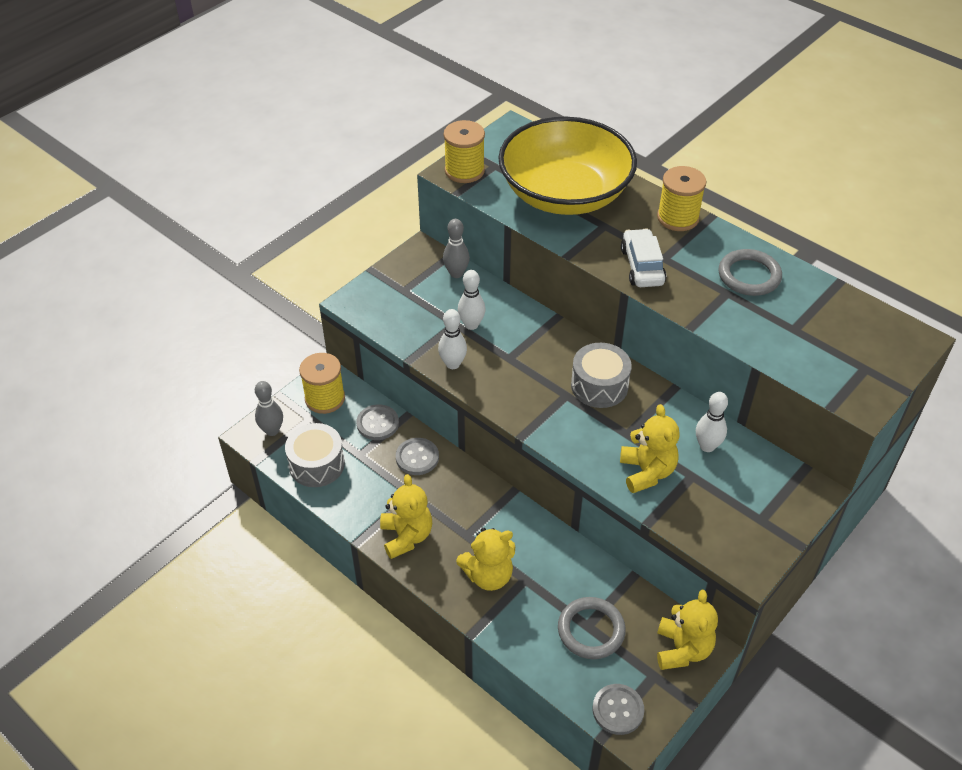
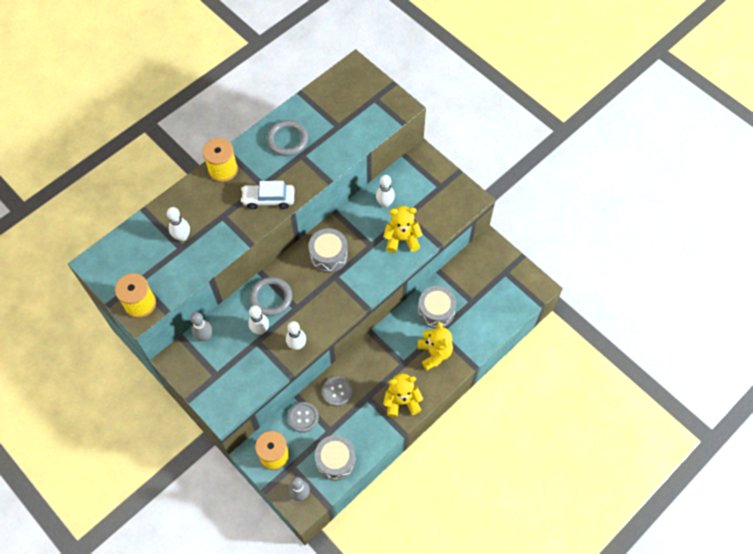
camera: 85 degrees left, 15 degrees up
yellow bowl [498,117,637,215] -> white bowling pin [167,207,190,241]
grey ring [558,597,626,659] -> grey ring moved to [250,277,292,316]
grey button [592,684,644,735] -> none
yellow teddy bear [657,589,718,670] -> none
none -> grey drum [418,286,456,328]

